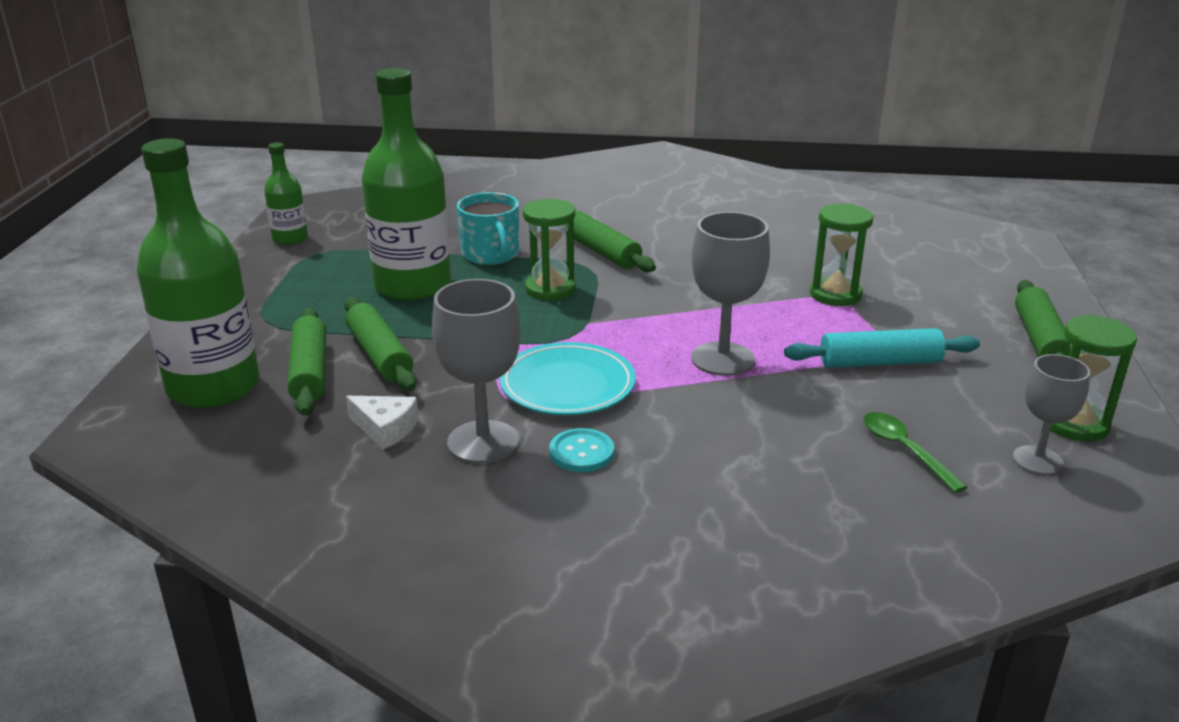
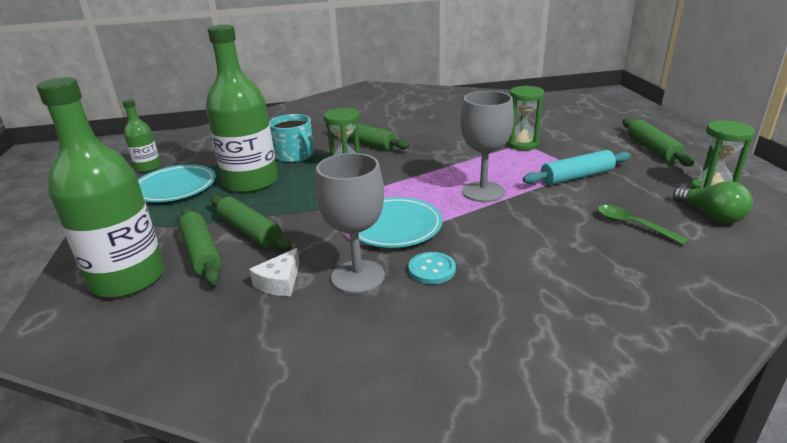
camera: 15 degrees left, 0 degrees up
white cheese [346,396,418,449] -> white cheese turned 105 degrees clockwise [249,248,300,296]
grey goblet [1013,354,1090,475] -> green light bulb [673,181,753,223]
none -> turquoise plate [138,164,216,202]

